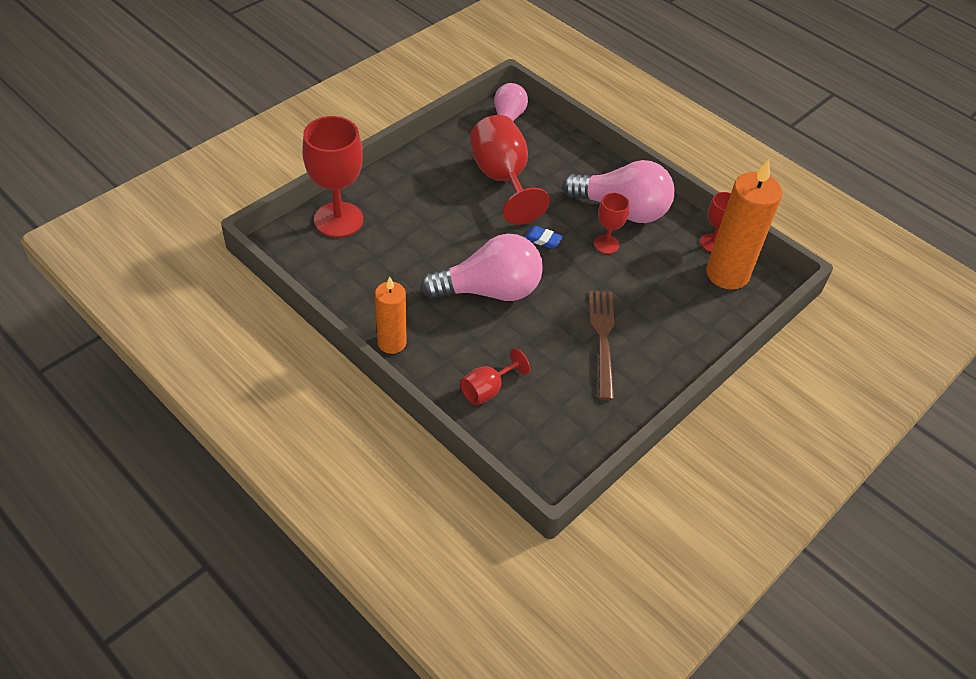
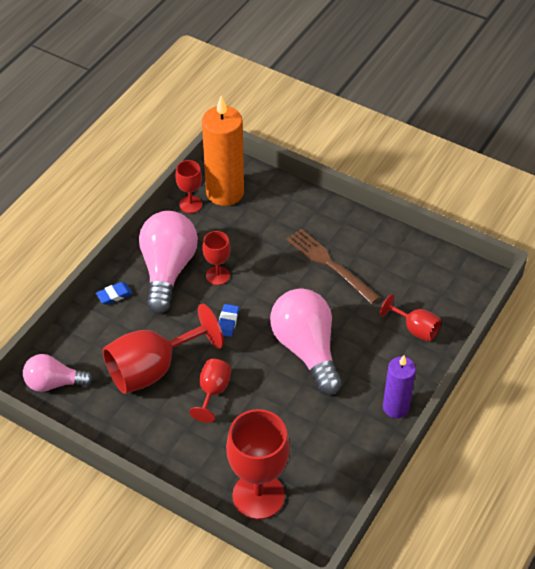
camera: 100 degrees left, 0 degrees up
orange candle [375,277,407,354] -> purple candle [383,355,416,418]
brown fork [589,290,614,400] -> brown fork turned 60 degrees clockwise [287,229,380,304]
none -> blue eraser [96,282,133,305]
none -> red goblet [189,359,231,423]

